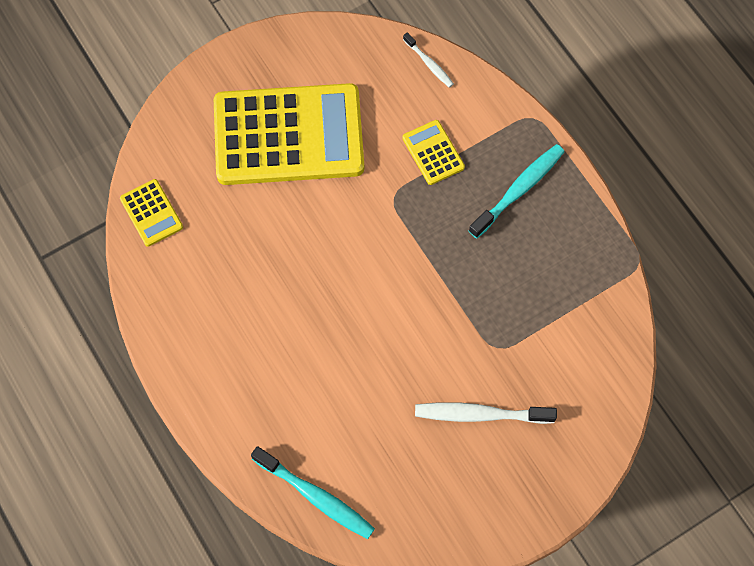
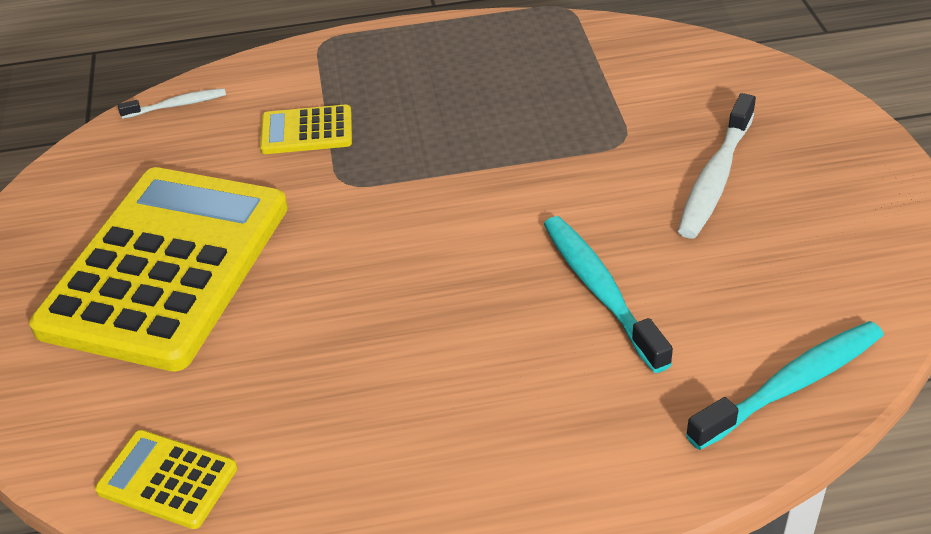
camera: 65 degrees left, 25 degrees down
yellow calculator [120,179,183,247] -> yellow calculator turned 150 degrees counterclockwise [95,430,237,529]
turquoise toothbrush [469,144,564,238] -> turquoise toothbrush moved to [544,216,673,373]

